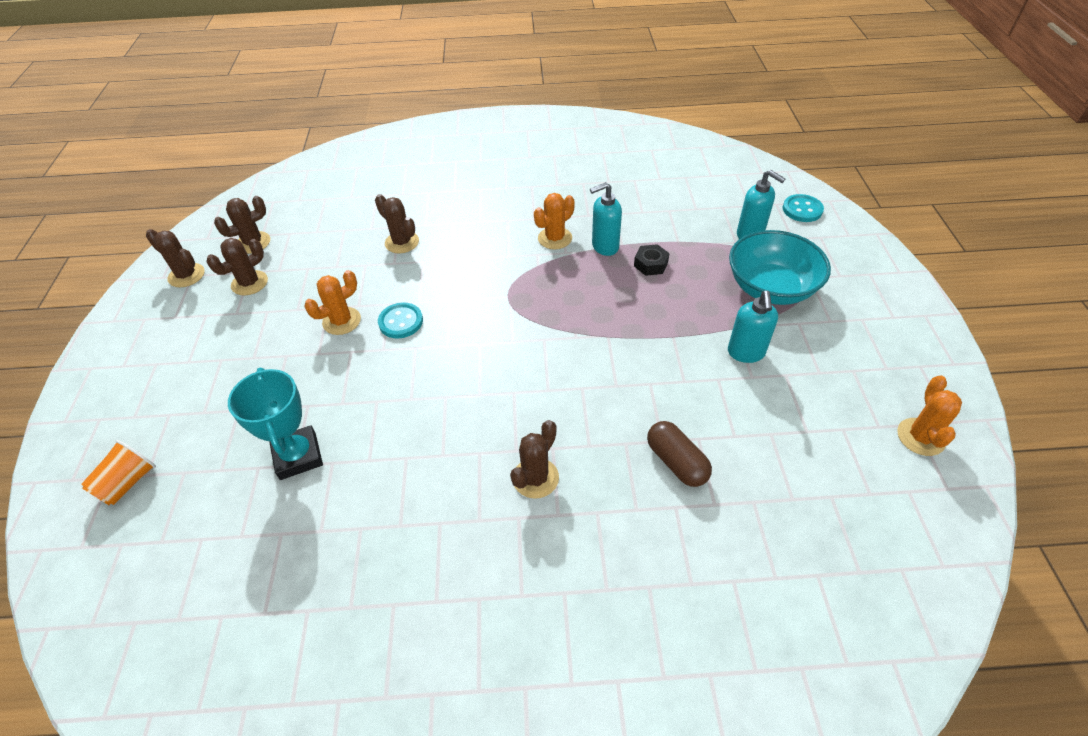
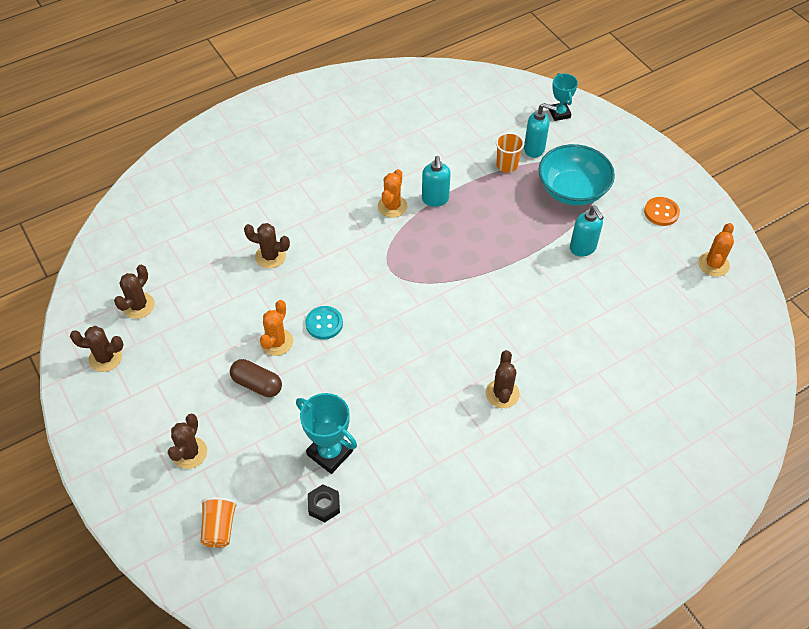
camera: 30 degrees left, 5 degrees up
brown cactus [206,238,268,295] -> brown cactus moved to [168,414,207,469]
turquoise soap dispenser [590,182,622,256] -> turquoise soap dispenser turned 45 degrees counterclockwise [422,156,451,207]
black nut [634,244,669,276] -> black nut moved to [308,484,340,522]
brown capsule [647,421,712,487] -> brown capsule moved to [230,359,282,397]
turquoise button [783,194,824,222] -> turquoise trophy [549,73,578,121]
orange cactus [897,375,962,456] -> orange cactus turned 45 degrees clockwise [698,223,734,277]
none -> orange cup [496,132,524,173]
none -> orange button [644,197,680,226]

